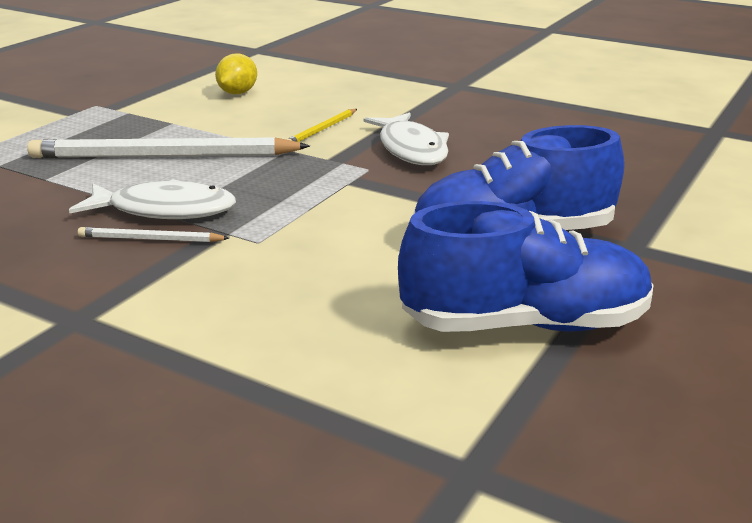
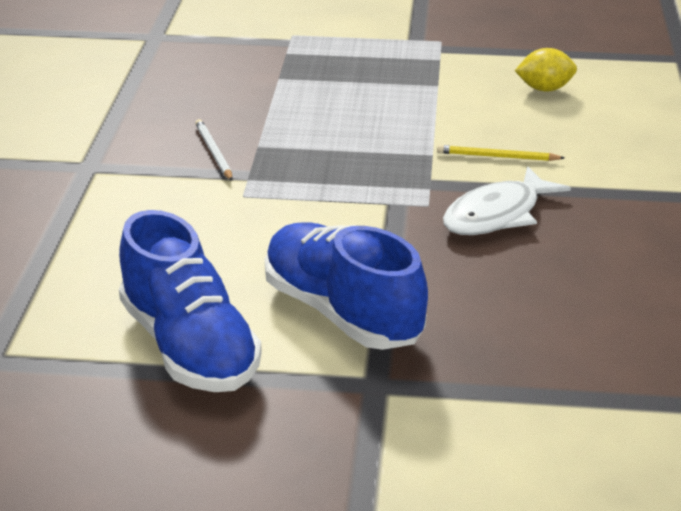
camera: 65 degrees right, 5 degrees up
white pencil [27,137,310,158] -> none
white fish [69,179,236,219] -> none

